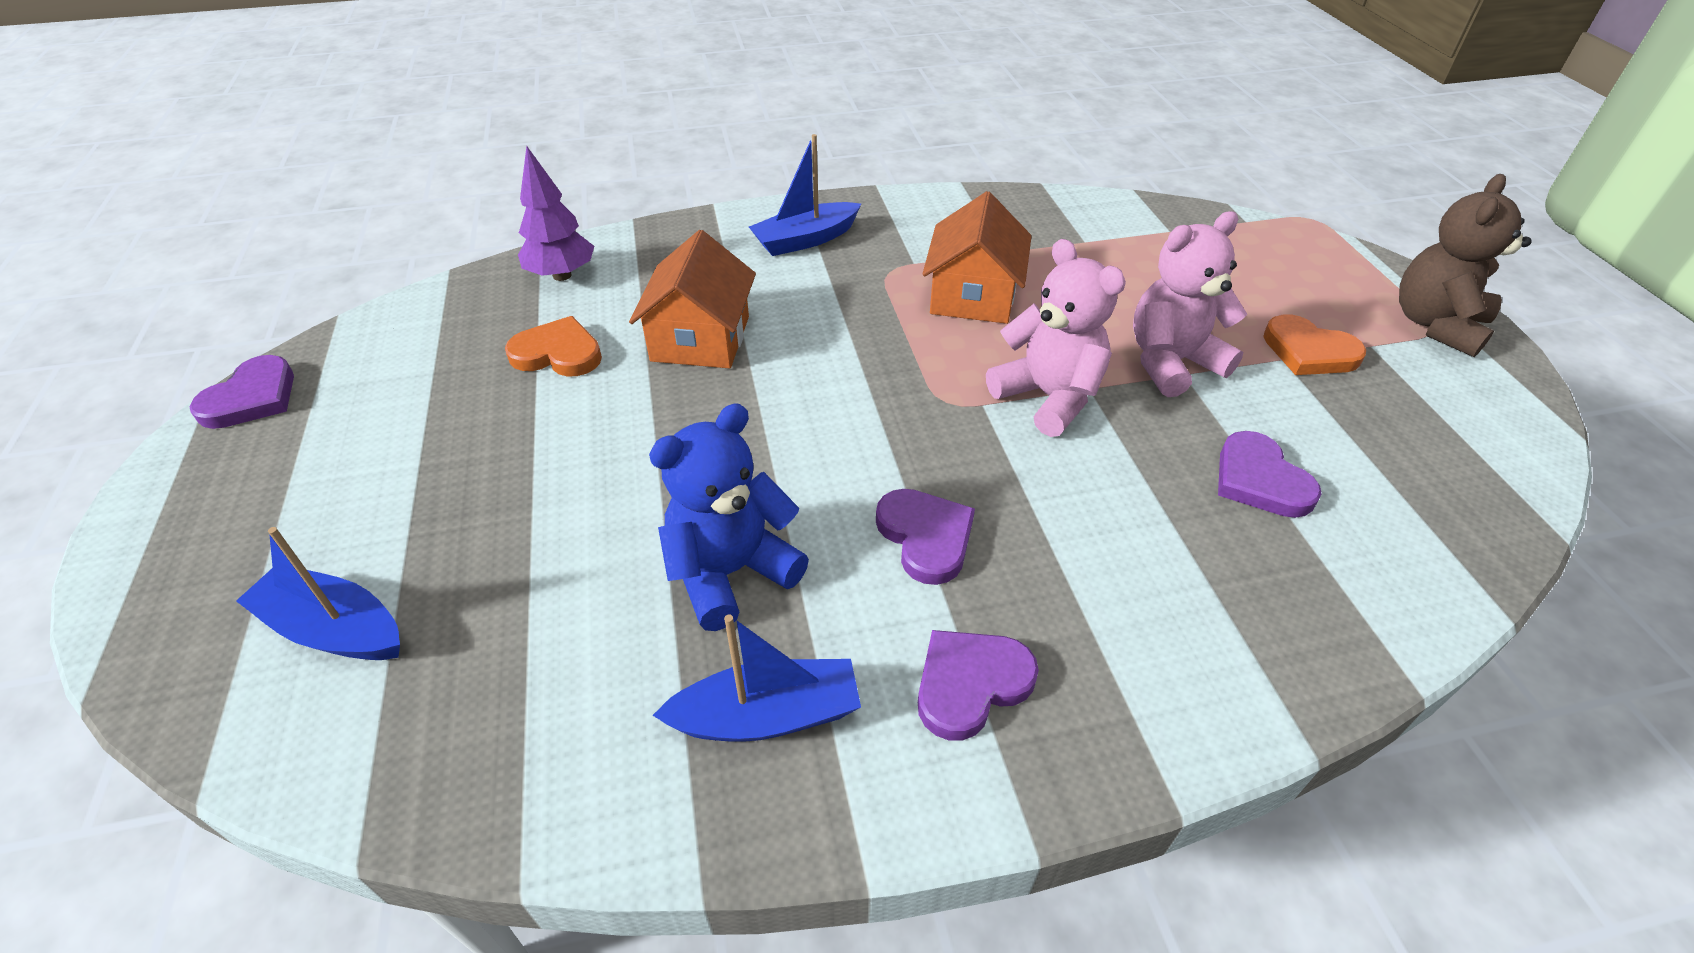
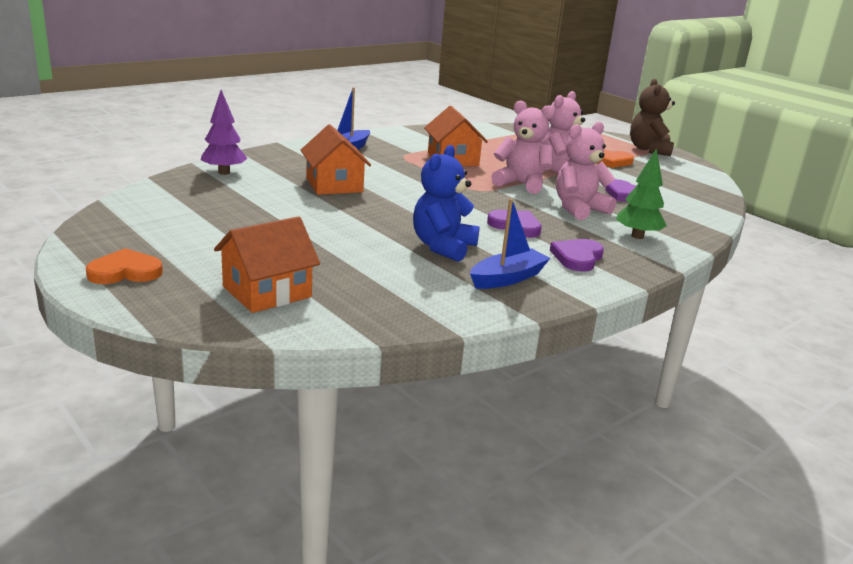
camera: 30 degrees left, 20 degrees down
purple heart [189,355,294,429] -> none
blue boat [236,527,400,660] -> orange house [214,216,320,313]
orange heart [505,316,602,377] -> orange heart moved to [86,248,163,284]
none -> pink teddy bear [556,122,616,220]
none -> green tree [616,148,667,239]

